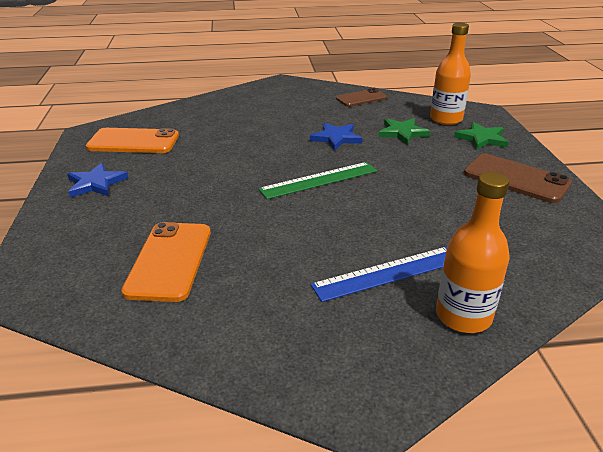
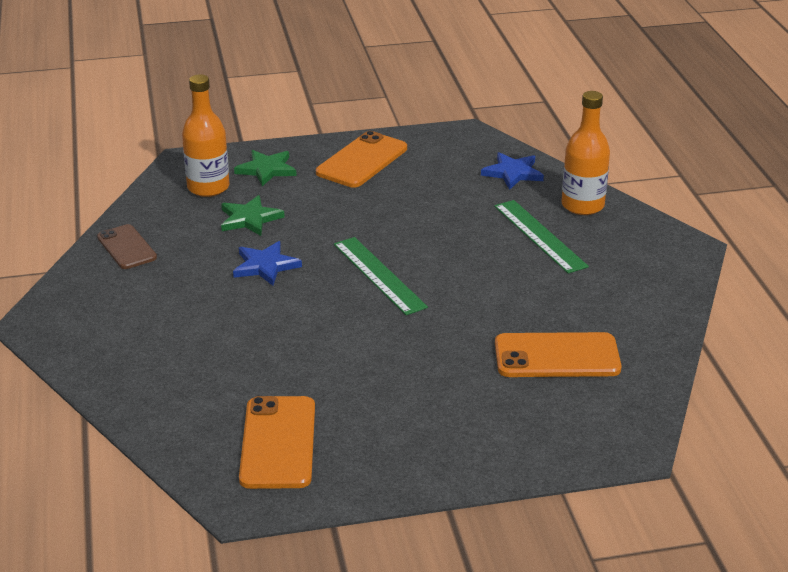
camera: 95 degrees left, 0 degrees up
blue star [67,163,128,198] -> blue star moved to [481,152,544,190]
blue ruler [311,247,447,302] -> green ruler [494,200,589,274]
brown phone [464,154,572,203] -> orange phone [316,131,407,188]

